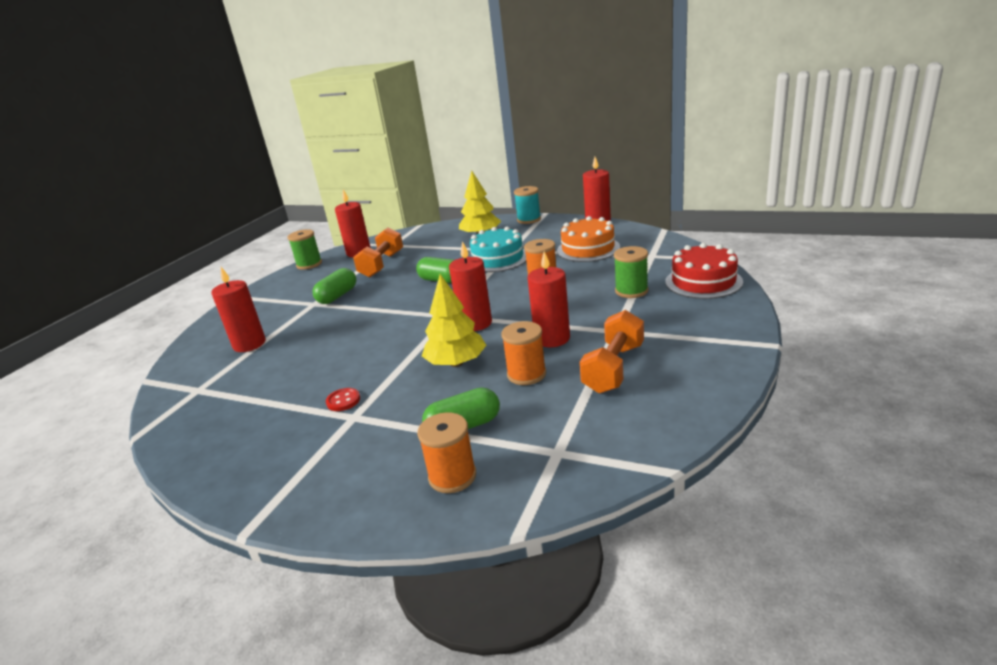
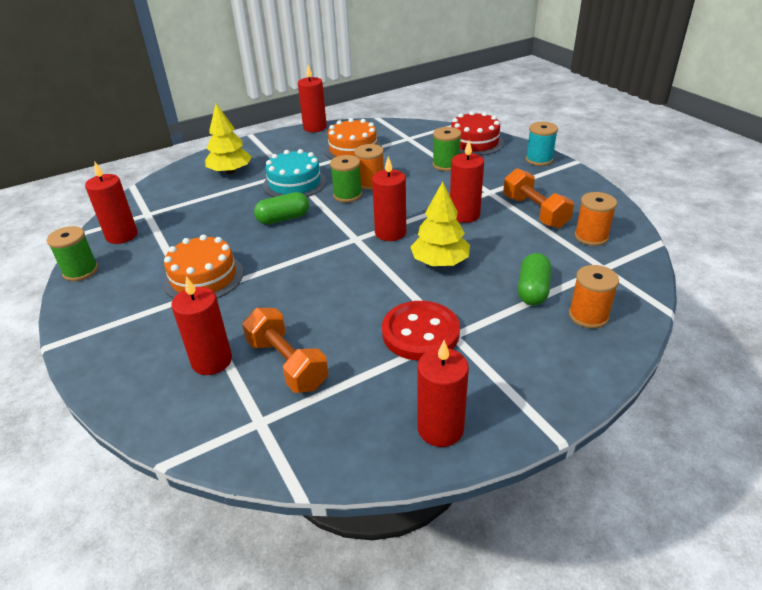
camera: 55 degrees left, 10 degrees up
green capsule [312,268,356,304] -> orange cake [163,235,243,298]
red button [326,388,360,411] -> red button [382,301,460,361], size x2.30
orange dumbbell [353,228,403,278] -> orange dumbbell moved to [242,308,328,393]
orange spool [501,321,546,385] -> orange spool moved to [574,192,617,246]
turquoise spool [514,186,541,224] -> turquoise spool moved to [526,122,558,166]
none -> green spool [330,155,362,202]
none -> red candle [418,340,469,447]

